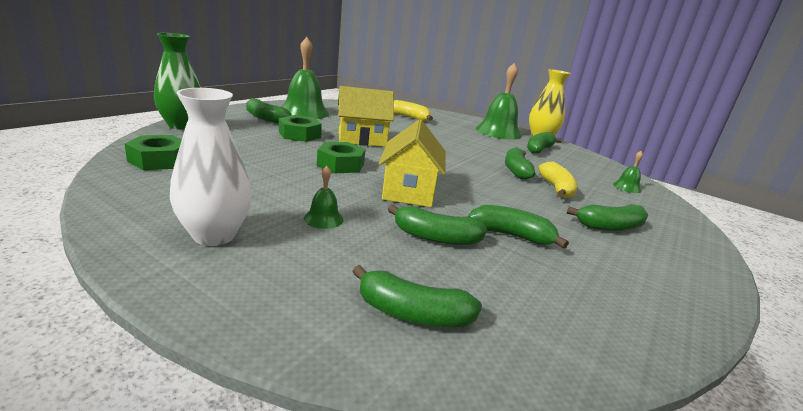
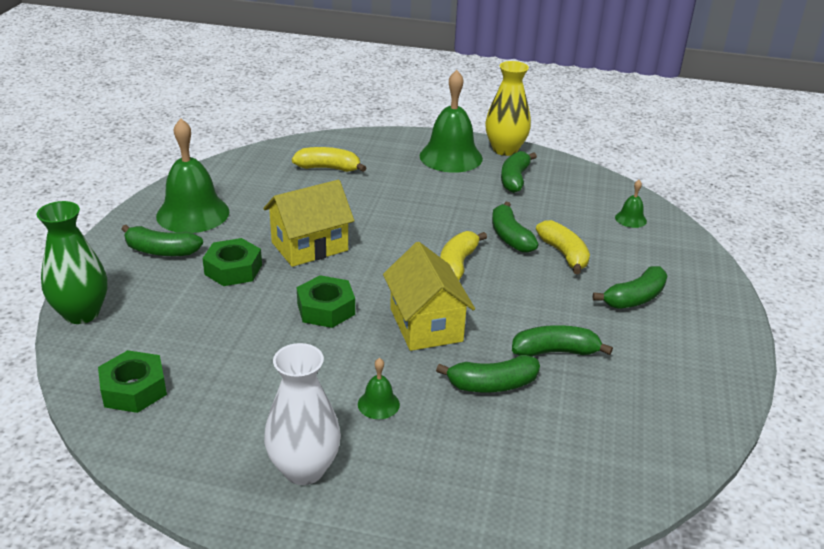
camera: 20 degrees left, 10 degrees up
green banana [352,265,482,328] -> none
none -> yellow banana [440,231,487,280]

